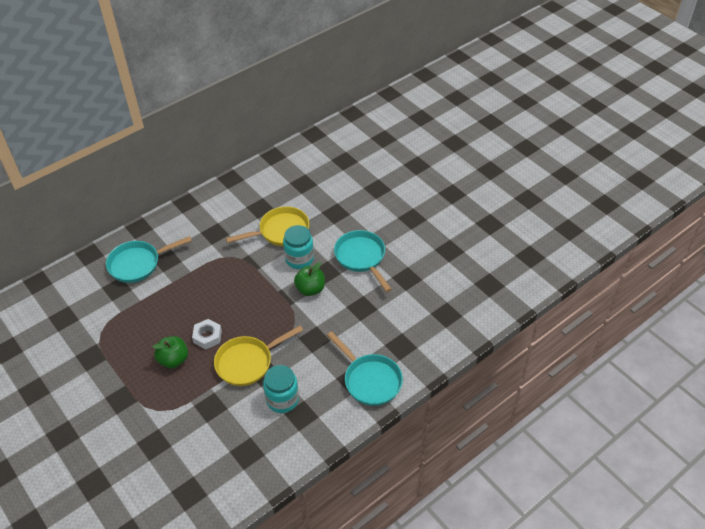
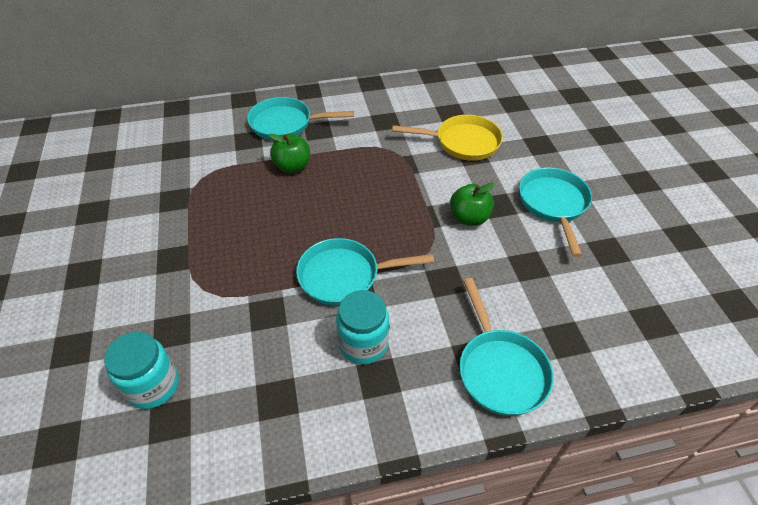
camera: 25 degrees right, 0 degrees up
green apple [153,336,188,368] -> green apple moved to [269,134,310,173]
white nut [192,319,222,349] -> none
yellow pan [214,325,303,386] -> turquoise pan [296,238,434,306]
turquoise jar [283,225,314,269] -> turquoise jar moved to [104,332,179,409]

